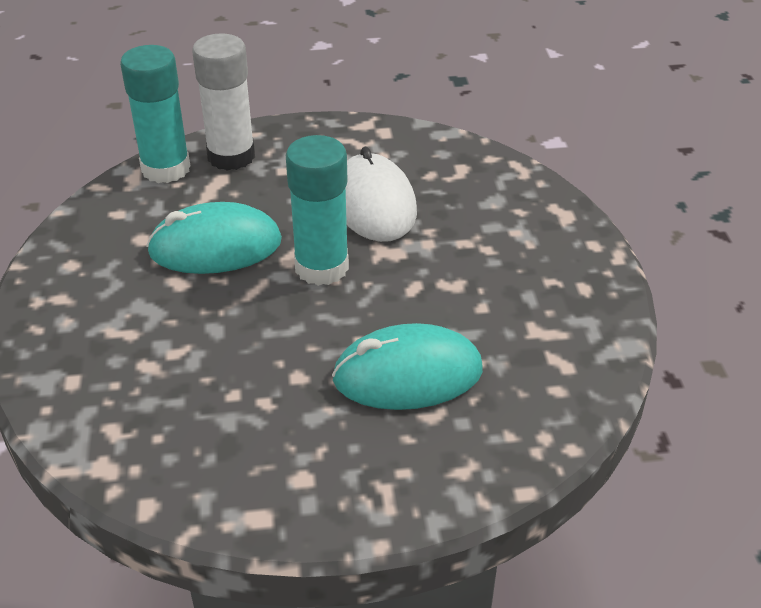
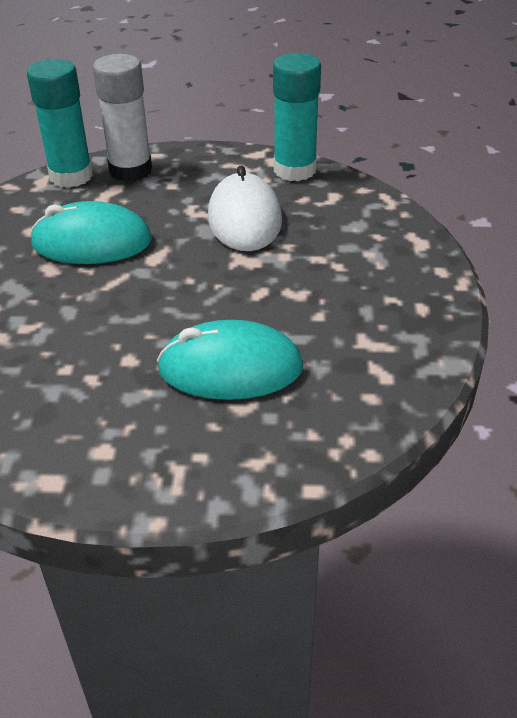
camera: 10 degrees right, 0 degrees up
turquoise glue stick [286,135,349,286] -> turquoise glue stick moved to [273,53,321,181]

